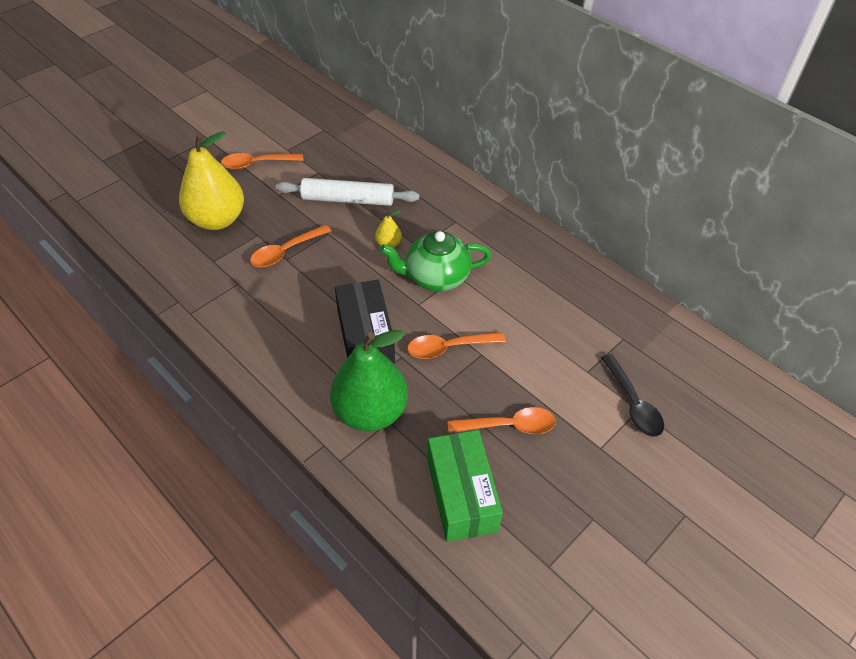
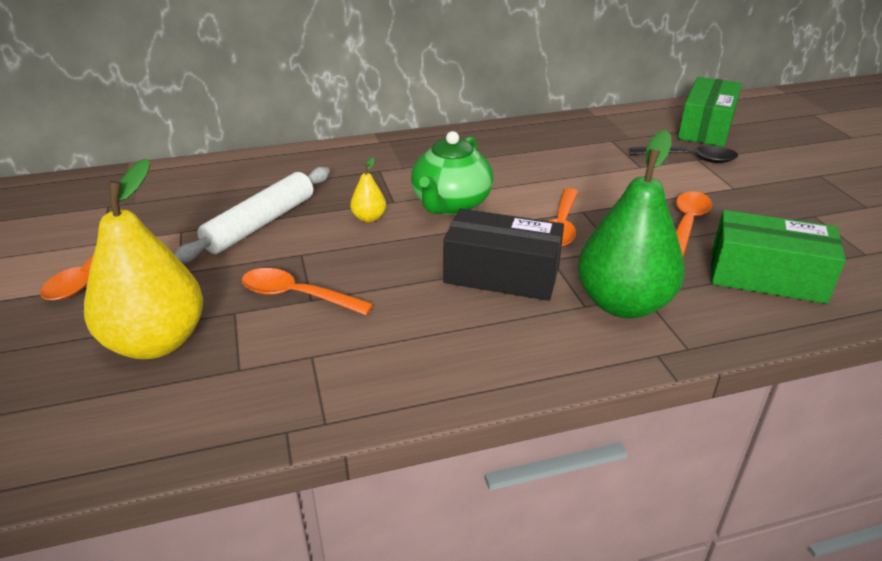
camera: 60 degrees left, 15 degrees down
orange spoon [250,225,331,267] -> orange spoon turned 120 degrees clockwise [242,268,373,315]
none -> green box [678,77,742,147]

